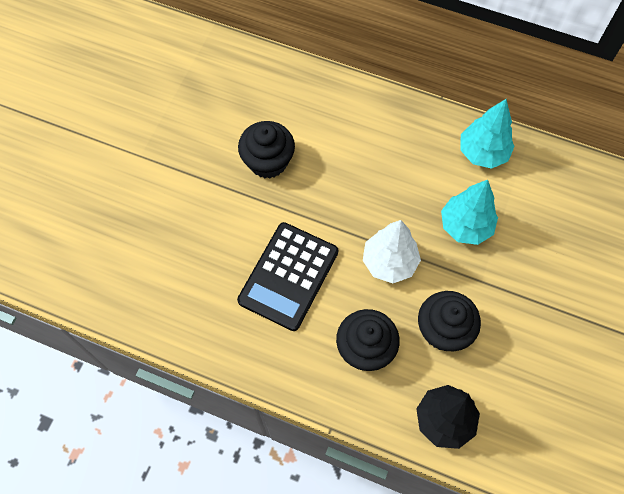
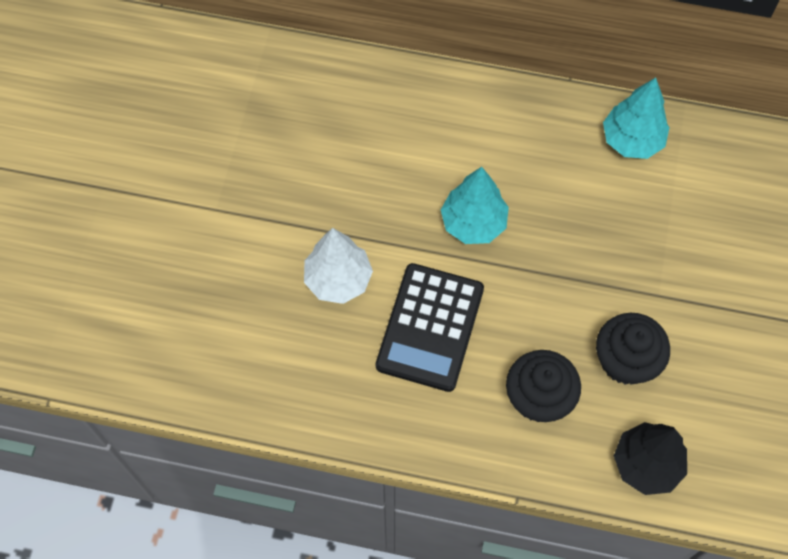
camera: 10 degrees left, 0 degrees up
black cupcake [238,121,295,179] -> none
white tree [363,220,421,283] -> white tree moved to [304,228,373,304]
turquoise tree [441,180,498,245] -> turquoise tree moved to [441,167,509,244]

